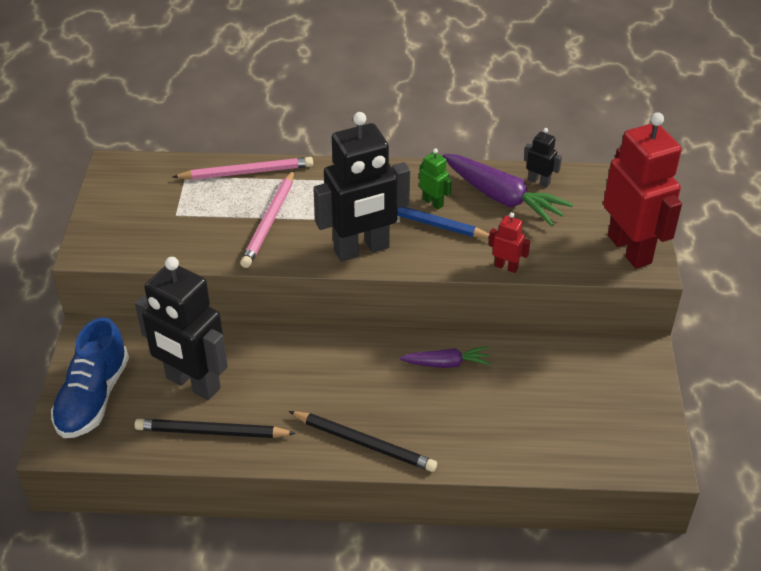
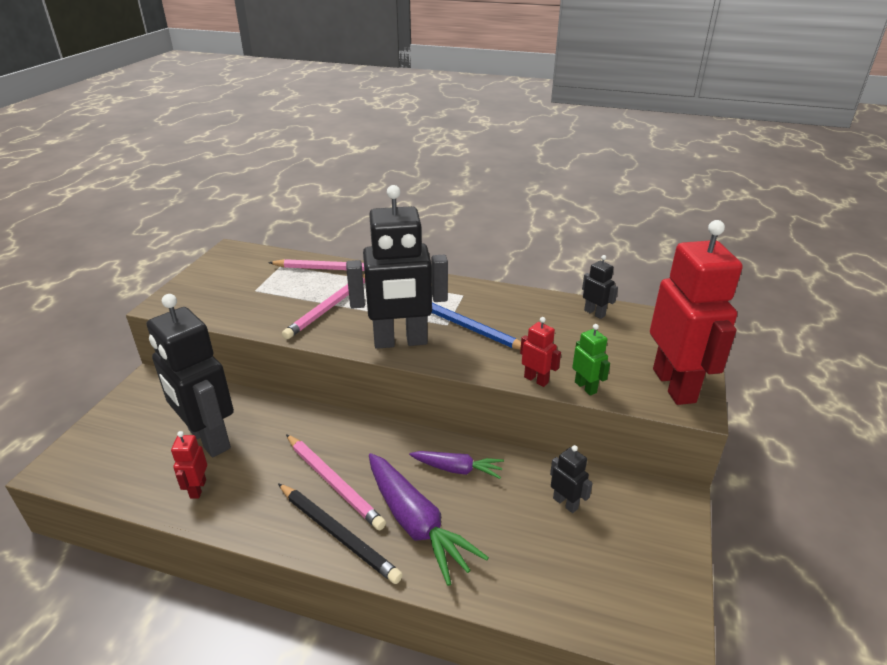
camera: 15 degrees right, 10 degrees down
blue shoe [51,317,129,438] -> none
black pencil [134,419,296,438] -> red robot [171,431,207,499]
green robot [419,149,452,209] -> green robot moved to [572,324,610,396]
purple carrot [443,154,573,226] -> purple carrot moved to [369,453,489,586]
none -> pink pencil [286,434,386,530]
none -> black robot [550,445,593,513]

